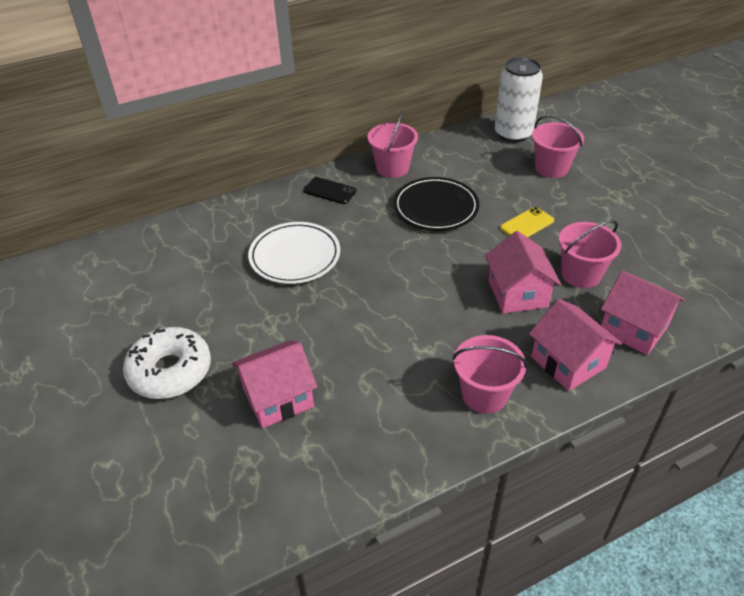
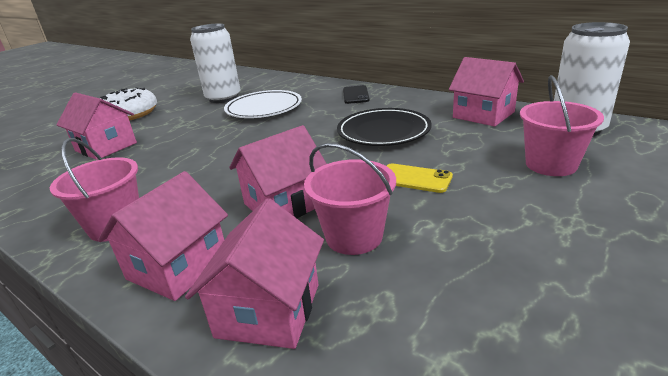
camera: 65 degrees right, 15 degrees down
pink bucket [367,111,418,178] -> none
none -> white can [190,23,241,103]
none -> pink house [449,57,524,126]

